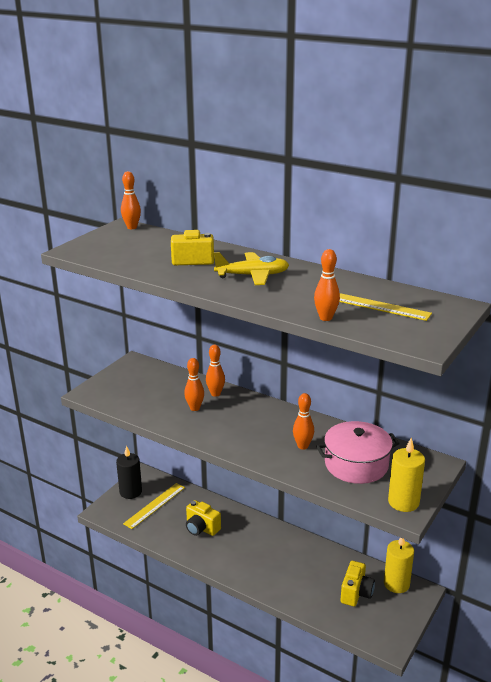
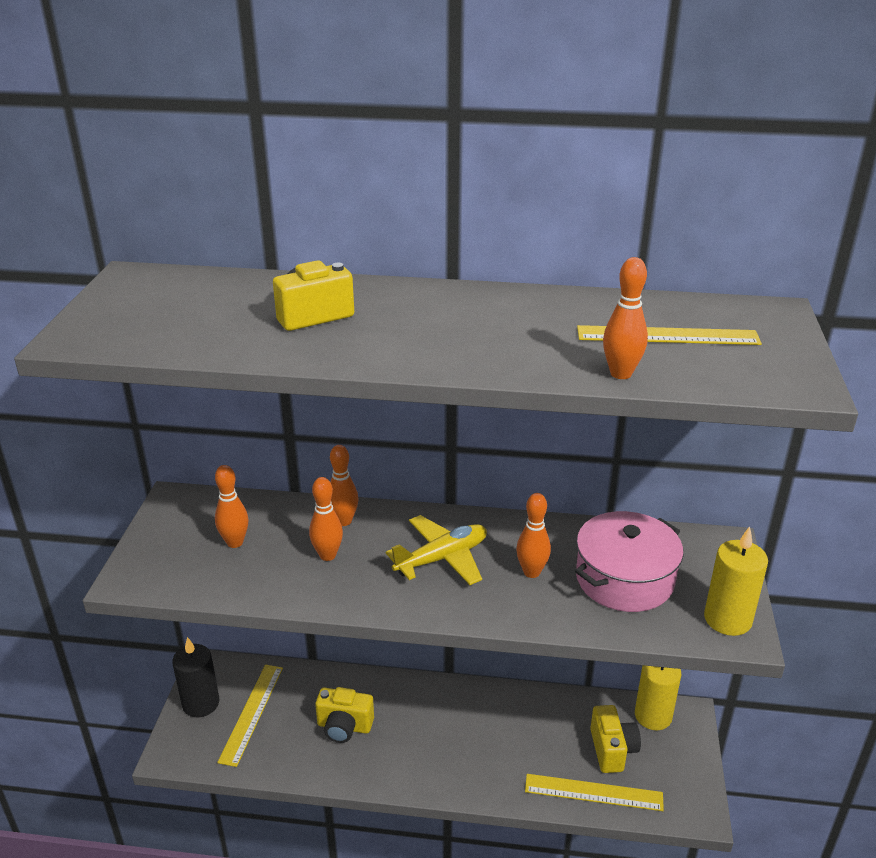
camera: 25 degrees left, 5 degrees up
orange bowling pin [121,171,141,229] -> orange bowling pin moved to [215,465,248,548]
yellow plane [214,252,289,285] -> yellow plane moved to [386,515,487,585]
none -> yellow ruler [525,774,664,811]

